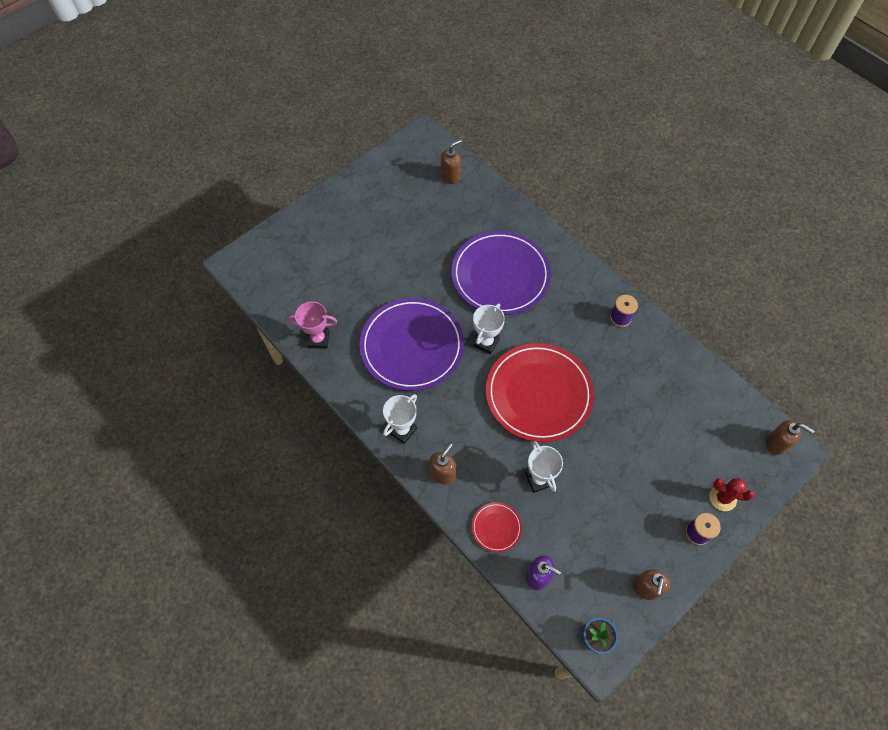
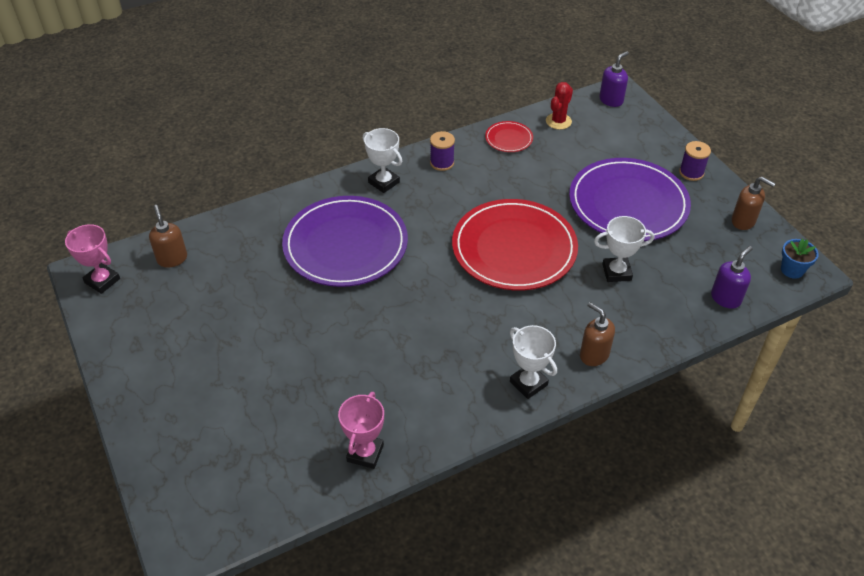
camera: 75 degrees left, 15 degrees down
purple plate [360,298,464,391] -> purple plate moved to [569,158,691,241]
red plate [472,502,522,552] -> red plate moved to [485,121,533,152]
white trophy [473,304,505,355] -> white trophy moved to [363,128,402,193]
red cactus [710,478,755,511] -> red cactus moved to [546,82,573,130]
brown soap dispenser [766,420,815,455] -> purple soap dispenser [599,51,629,107]
none -> pink trophy [65,224,120,294]

